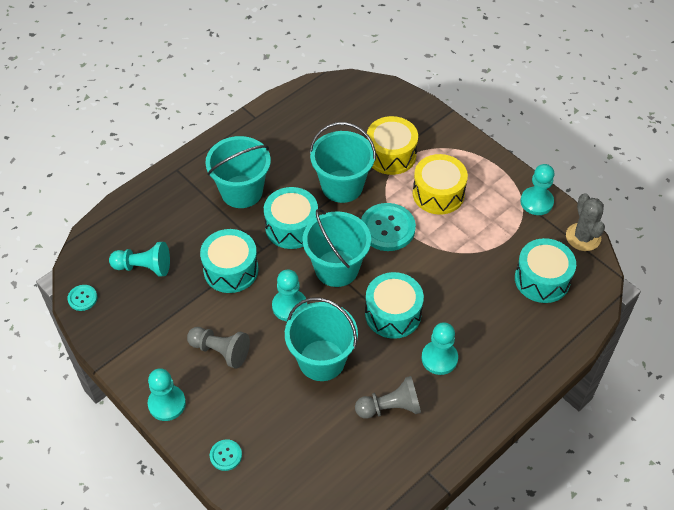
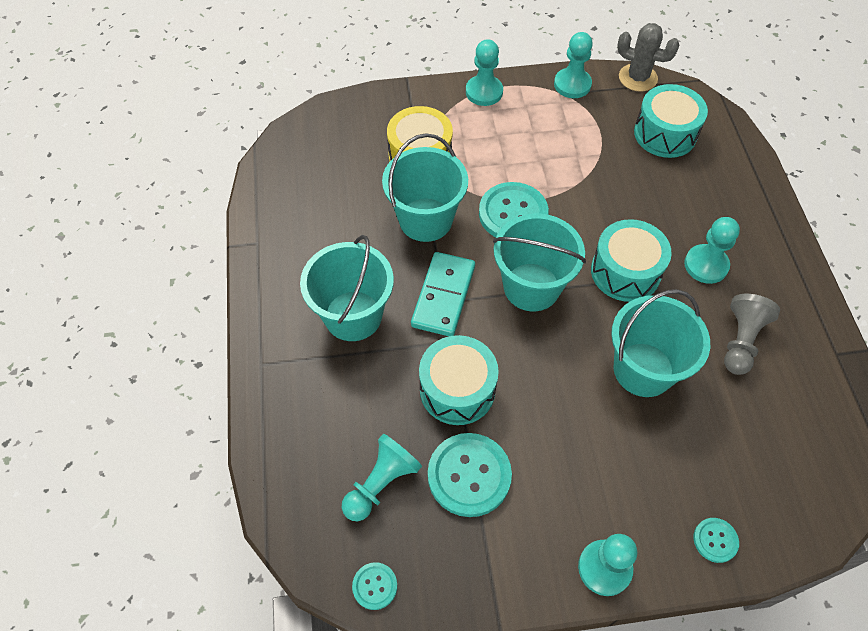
camera: 55 degrees left, 5 degrees up
grey pawn [187,327,250,369] -> none
turquoise drum [264,187,318,249] -> turquoise domino [411,252,475,336]
turquoise pawn [272,269,307,321] -> turquoise pawn moved to [466,39,503,106]
yellow drum [413,154,468,215] -> none
none -> turquoise button [428,433,512,517]

